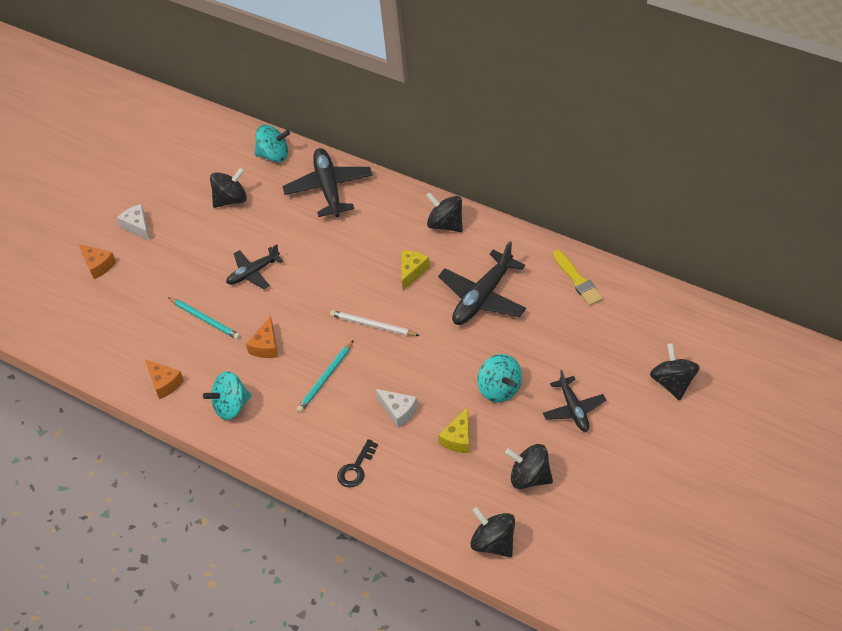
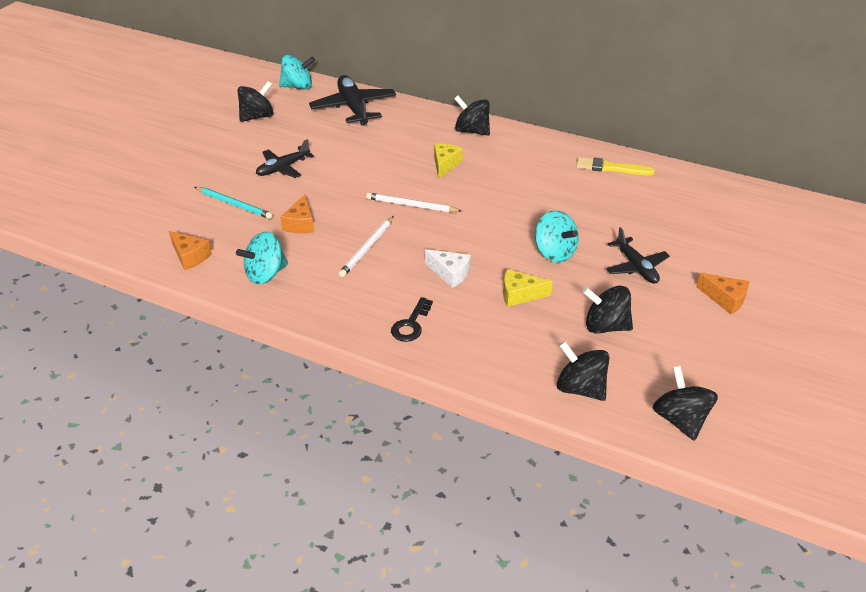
camera: 10 degrees left, 10 degrees down
orange cheese [79,244,116,279] -> orange cheese moved to [696,273,750,314]
white cheese [117,204,150,240] -> none
turquoise pencil [296,340,354,413] -> white pencil [339,216,394,277]
black plane [438,241,526,325] -> none
yellow cheese [438,407,470,453] -> yellow cheese turned 75 degrees clockwise [503,269,553,307]
yellow brush [553,250,603,306] -> yellow brush turned 135 degrees clockwise [576,157,655,175]
black spinning top [650,343,700,400] -> black spinning top moved to [653,366,718,441]

